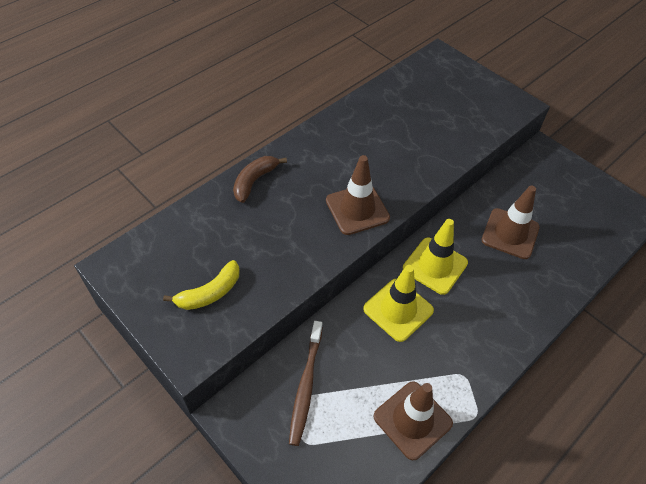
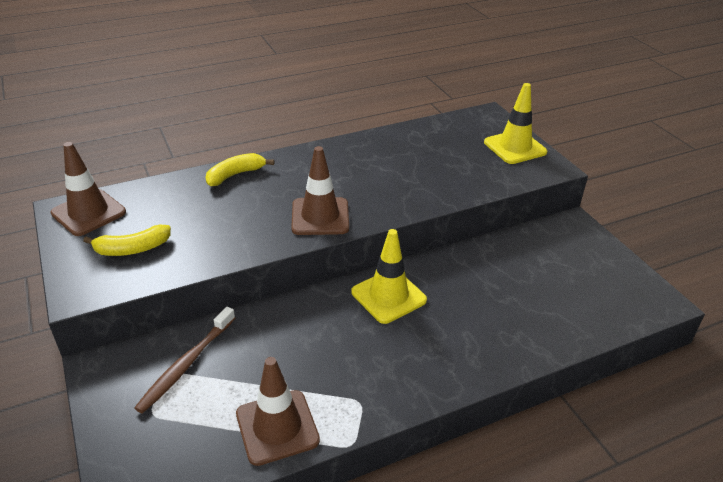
camera: 20 degrees right, 15 degrees down
brown banana [233,156,287,203] -> yellow banana [205,153,274,186]
yellow traffic cone [363,265,434,342] -> yellow traffic cone moved to [484,83,547,164]
brown traffic cone [482,186,540,259] -> brown traffic cone moved to [50,142,126,236]

